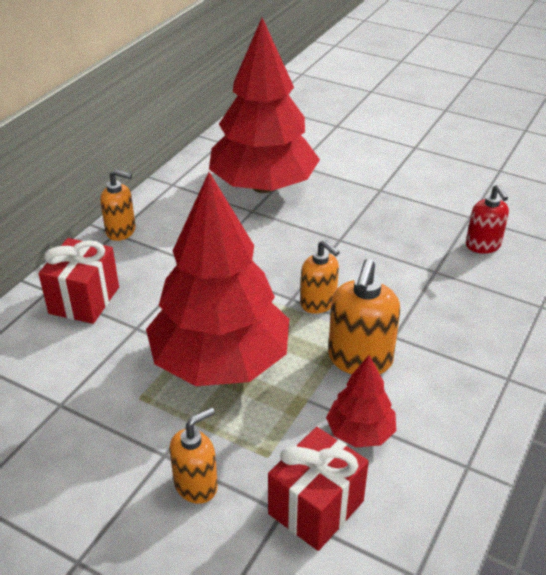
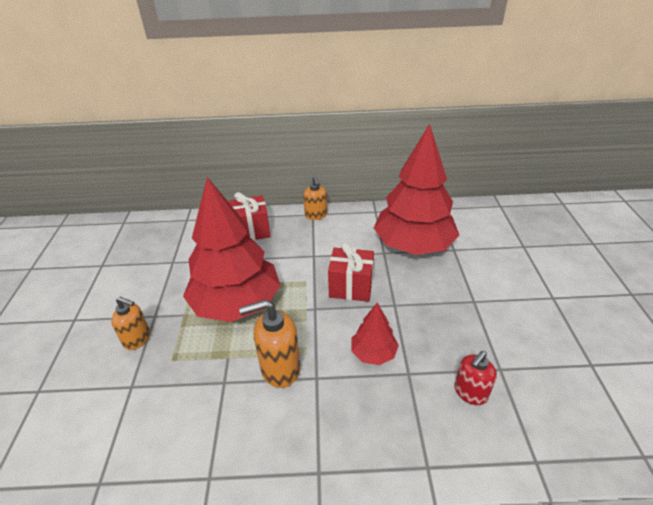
camera: 60 degrees right, 0 degrees up
red gift [268,427,369,551] -> red gift moved to [328,242,374,302]
orange soap dispenser [300,240,340,314] -> none
red tree [326,355,396,447] -> red tree moved to [351,303,399,365]

